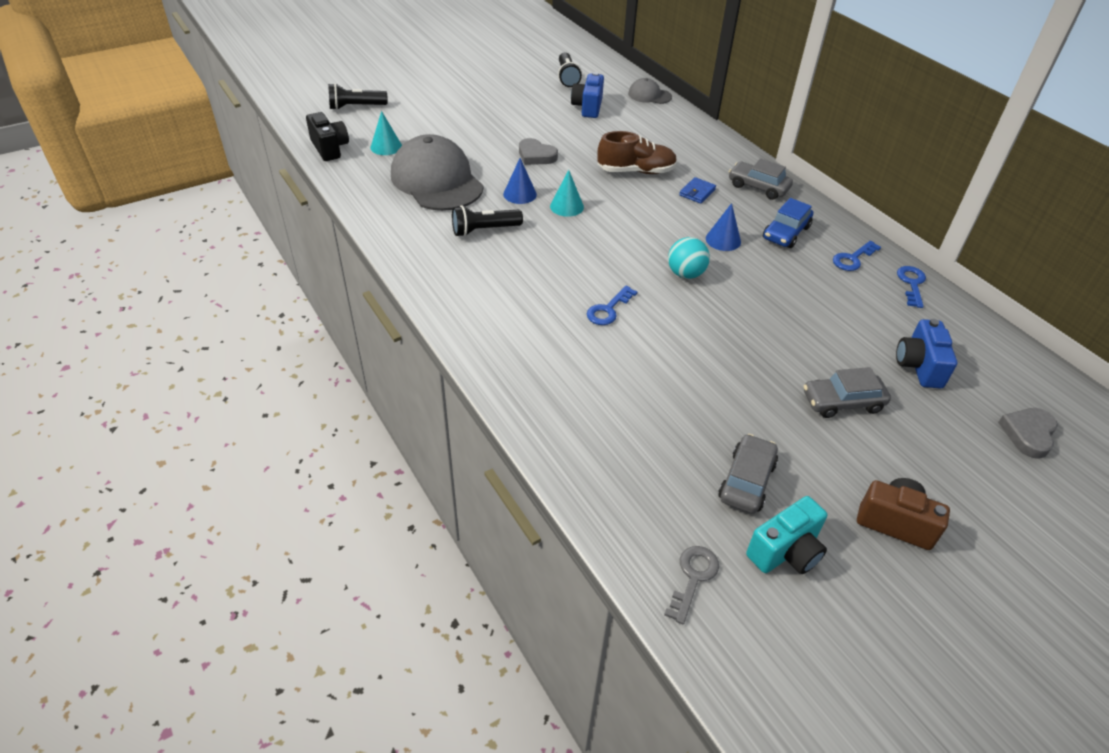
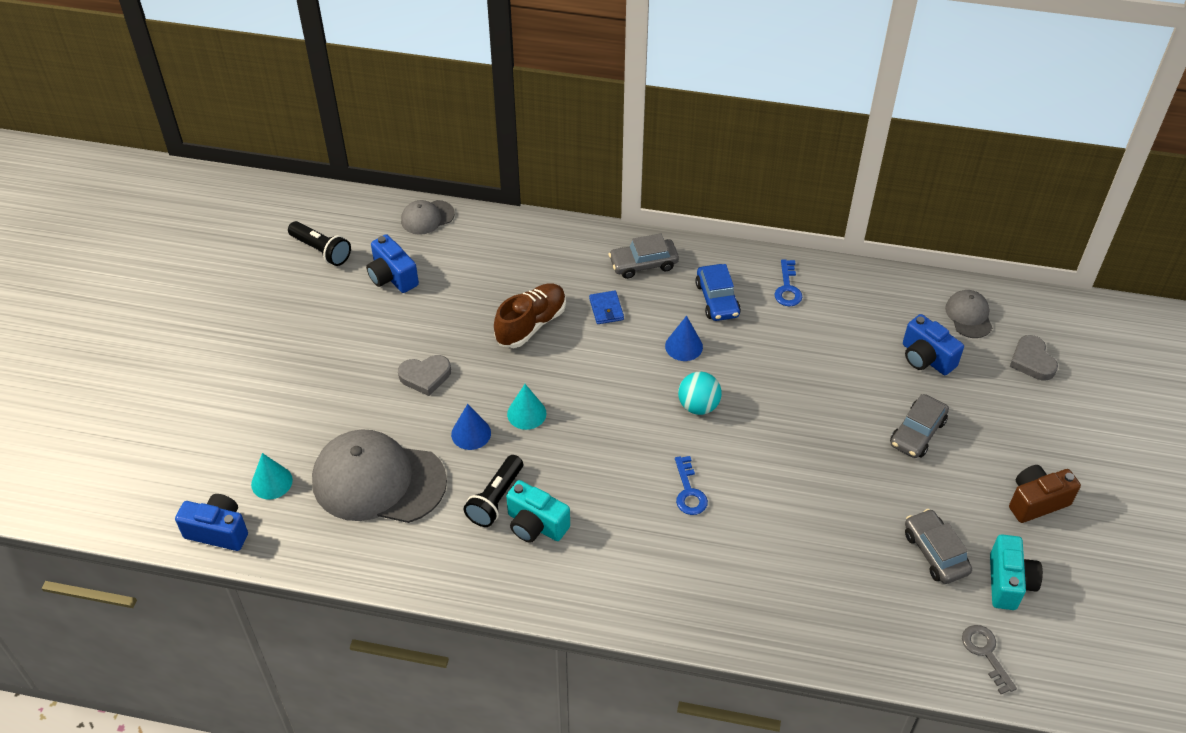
camera: 45 degrees left, 5 degrees up
black camera [306,112,349,161] -> blue camera [175,494,248,551]
black flashlight [328,83,388,110] -> none
blue key [897,266,926,308] -> none
none -> turquoise camera [506,480,570,543]
none -> grey cap [945,290,993,338]

